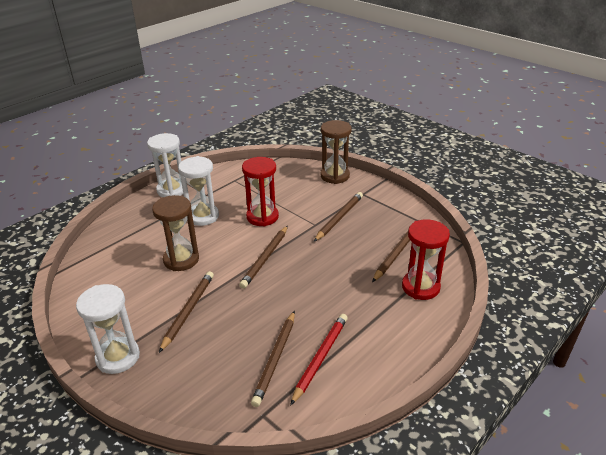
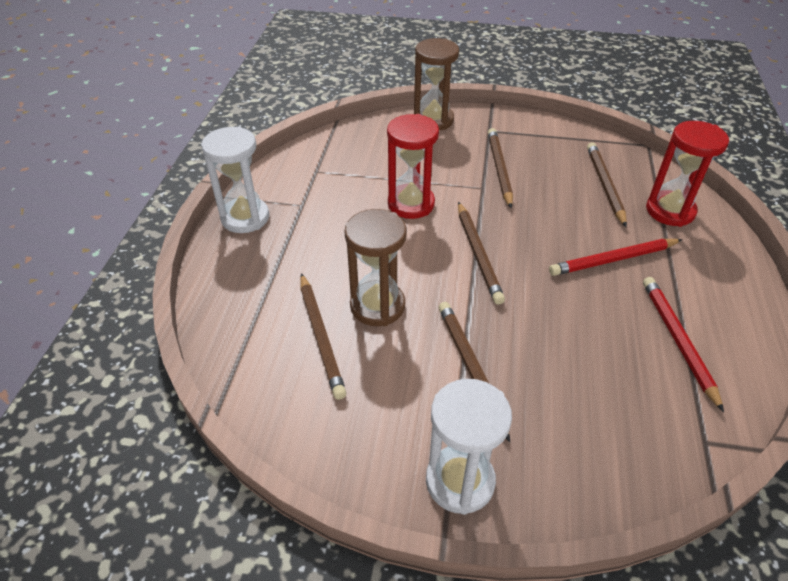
camera: 35 degrees left, 10 degrees up
white hourglass [178,156,219,226] -> none
brown pencil [251,311,295,407] -> brown pencil moved to [300,273,346,400]
none -> red pencil [549,239,682,276]

